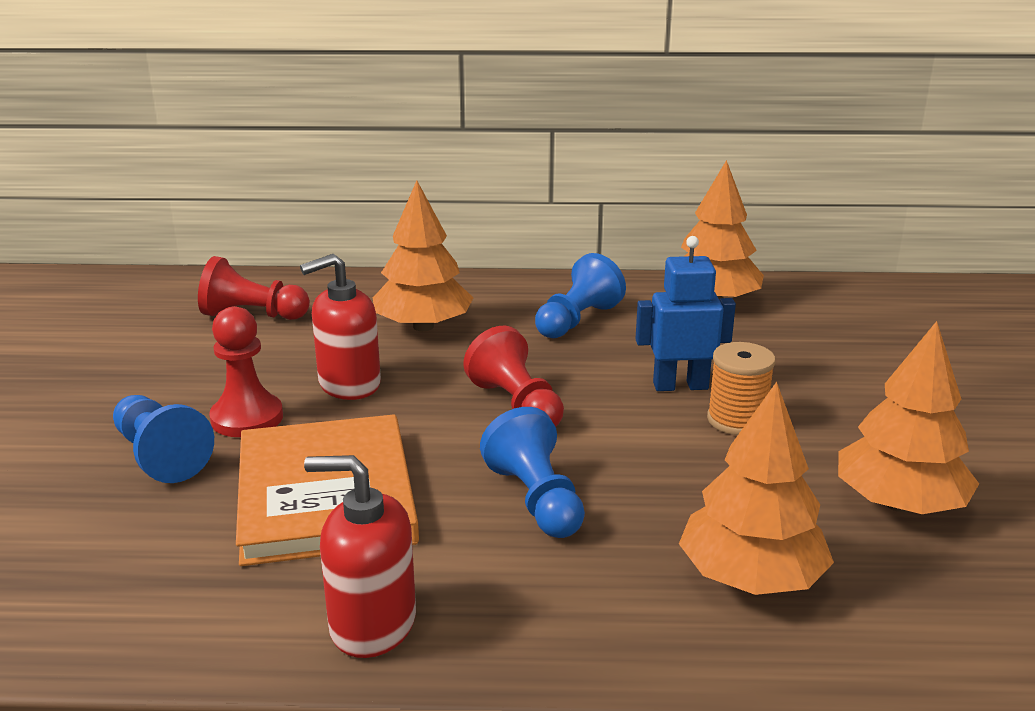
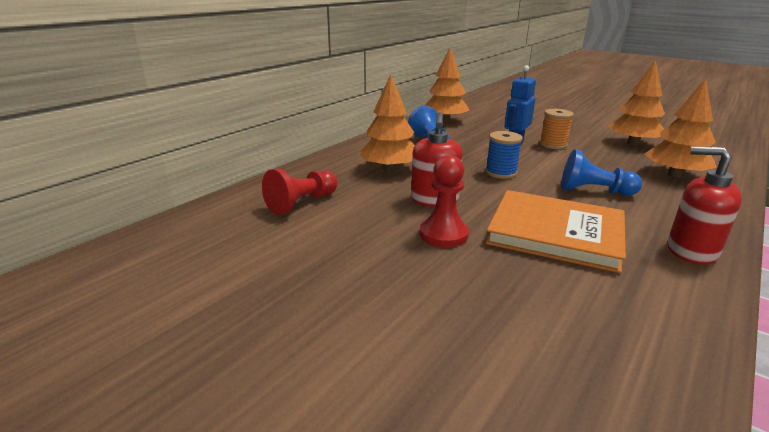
camera: 55 degrees left, 0 degrees up
blue pawn [113,395,214,483] -> none
red soap dispenser [304,455,416,658] -> red soap dispenser turned 75 degrees clockwise [667,146,742,264]
red pawn [463,326,564,427] -> blue spool [485,131,523,179]

